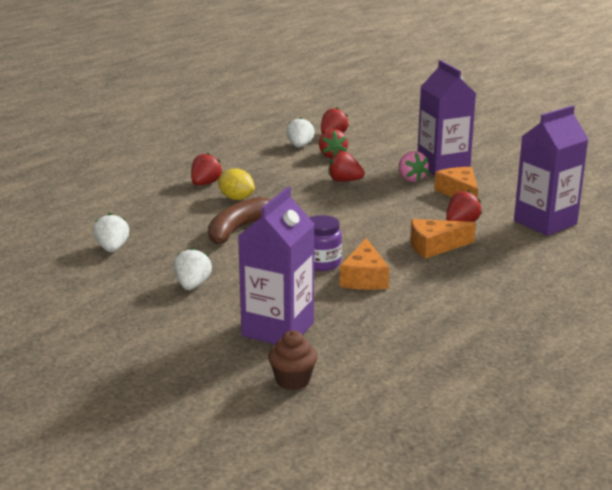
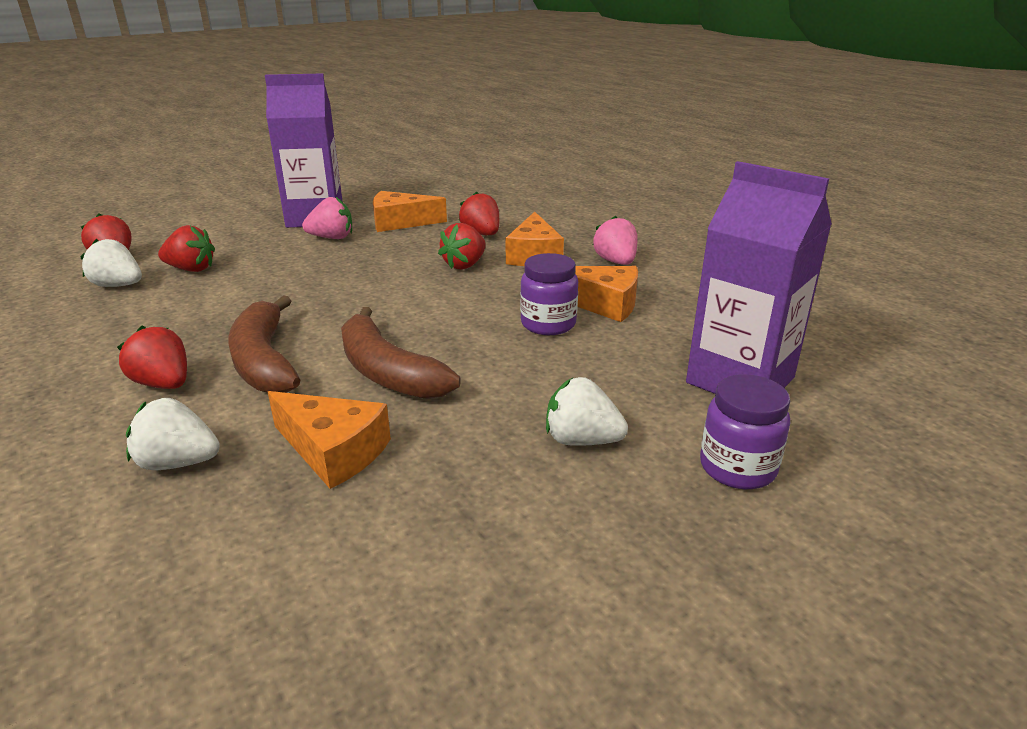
camera: 75 degrees left, 5 degrees up
white strawberry [93,213,129,252] -> white strawberry moved to [126,398,220,470]
yellow lemon [218,168,255,200] -> brown banana [228,295,300,393]
brown cupcake [268,330,318,390] -> none
red strawberry [328,151,365,182] -> red strawberry moved to [438,223,486,270]
purple carton [514,105,589,236] -> none
none -> orange cheese [268,391,391,489]
none -> pink strawberry [593,216,638,265]
none -> purple jar [700,374,790,489]

